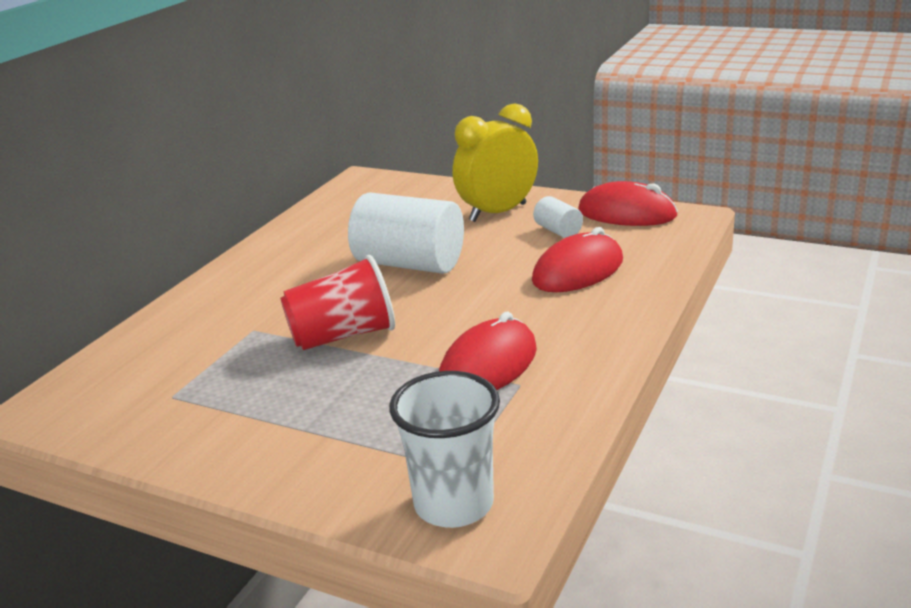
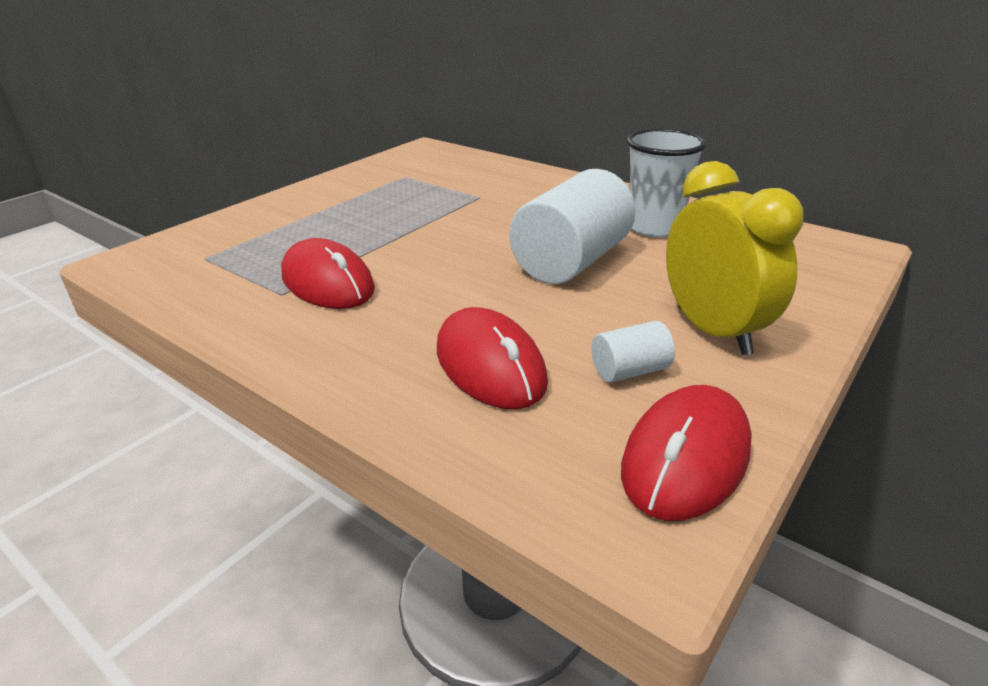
camera: 100 degrees right, 5 degrees up
red cup [280,255,395,350] -> none
white cup [389,371,500,528] -> white cup moved to [627,128,707,237]

